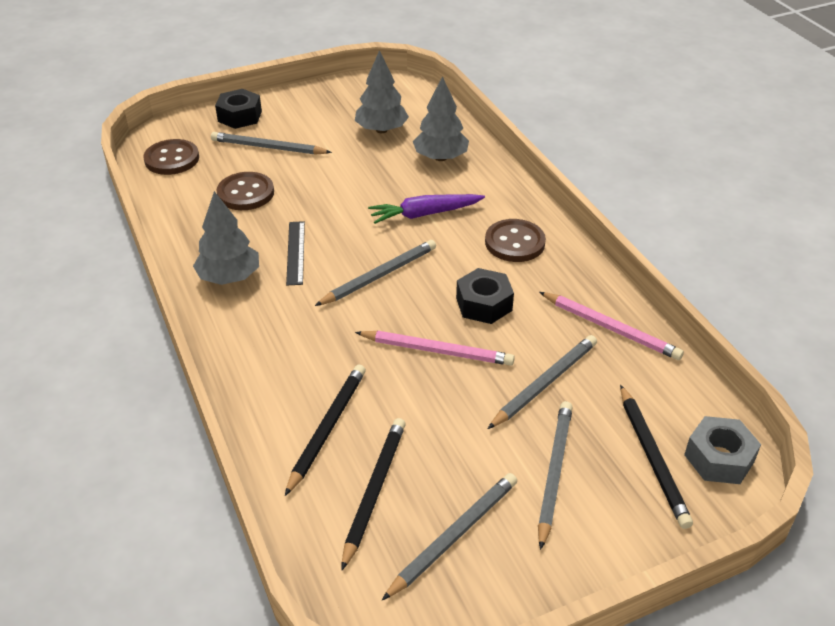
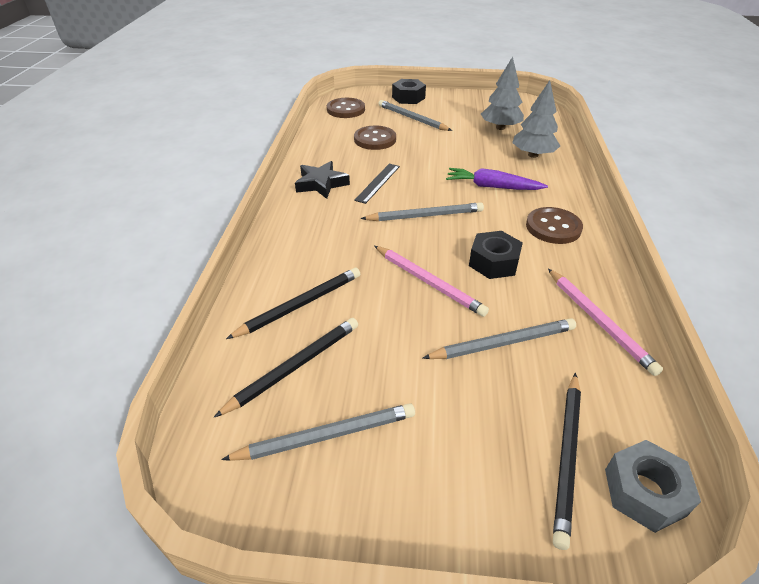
camera: 30 degrees right, 0 degrees up
grey tree [193,191,259,285] -> black star [295,161,350,199]
grey pencil [538,401,573,550] -> none

